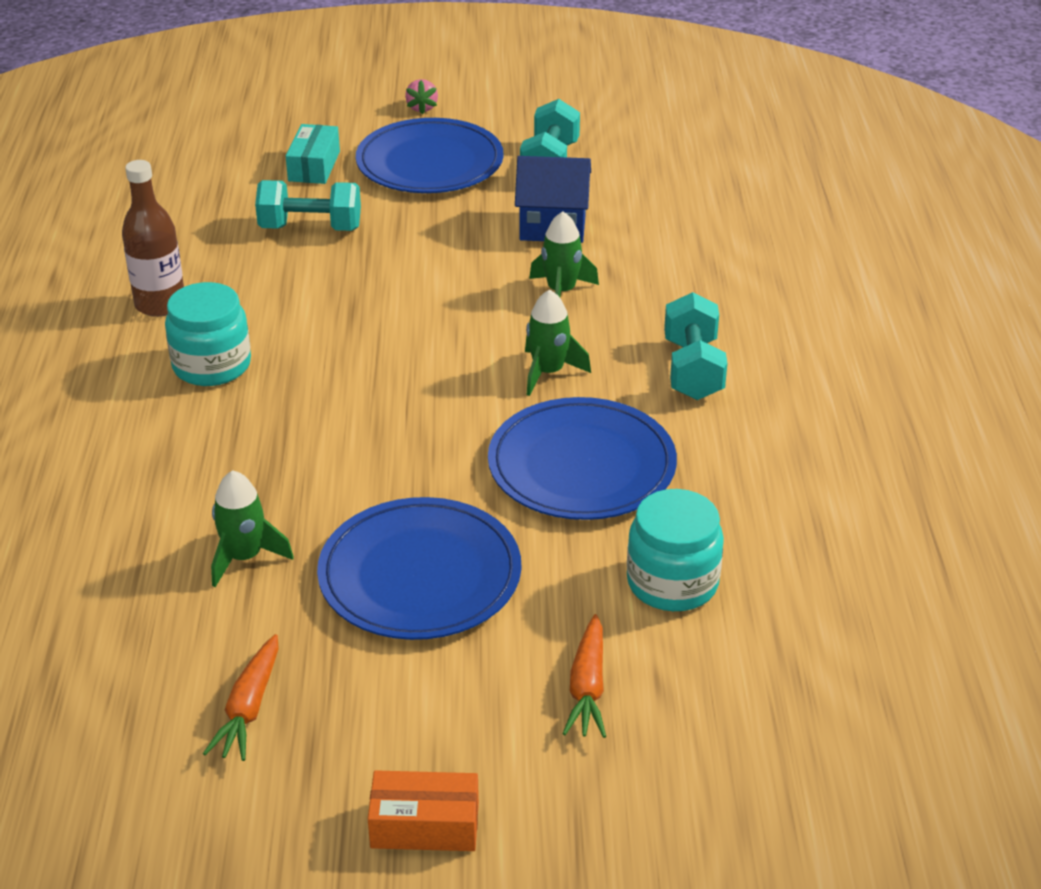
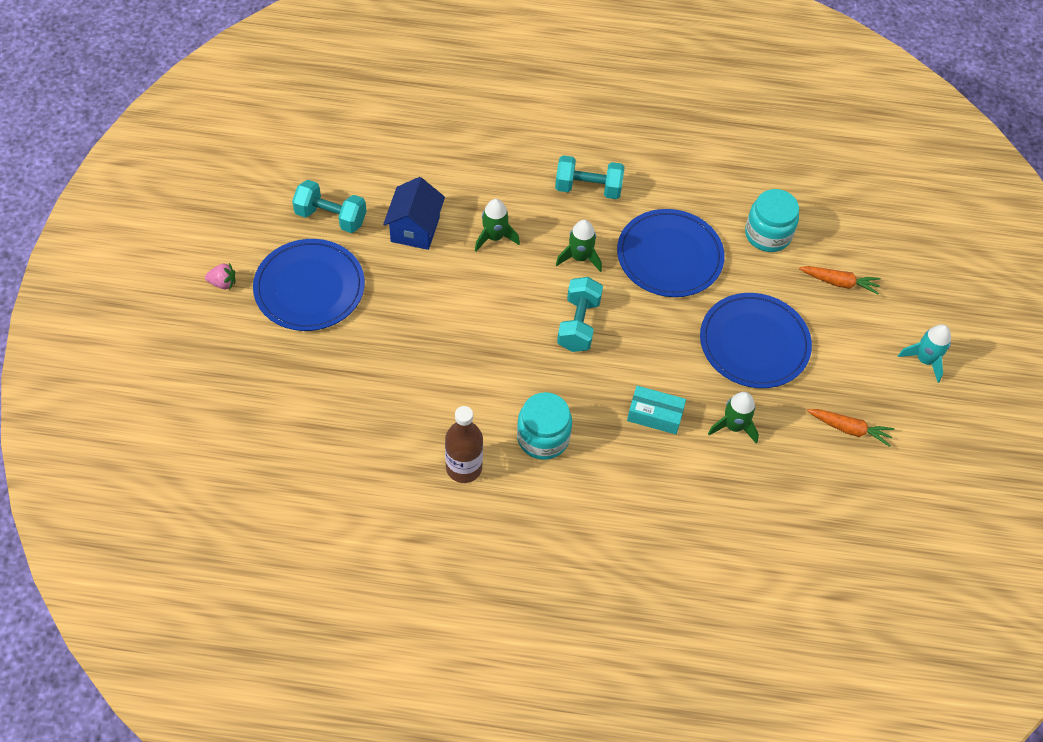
camera: 85 degrees left, 20 degrees up
turquoise dumbbell [255,180,361,231] -> turquoise dumbbell moved to [557,277,603,352]
turquoise box [286,124,340,184] -> turquoise box moved to [627,386,686,435]
orange box [368,770,479,851] -> turquoise rocket [898,324,951,383]

